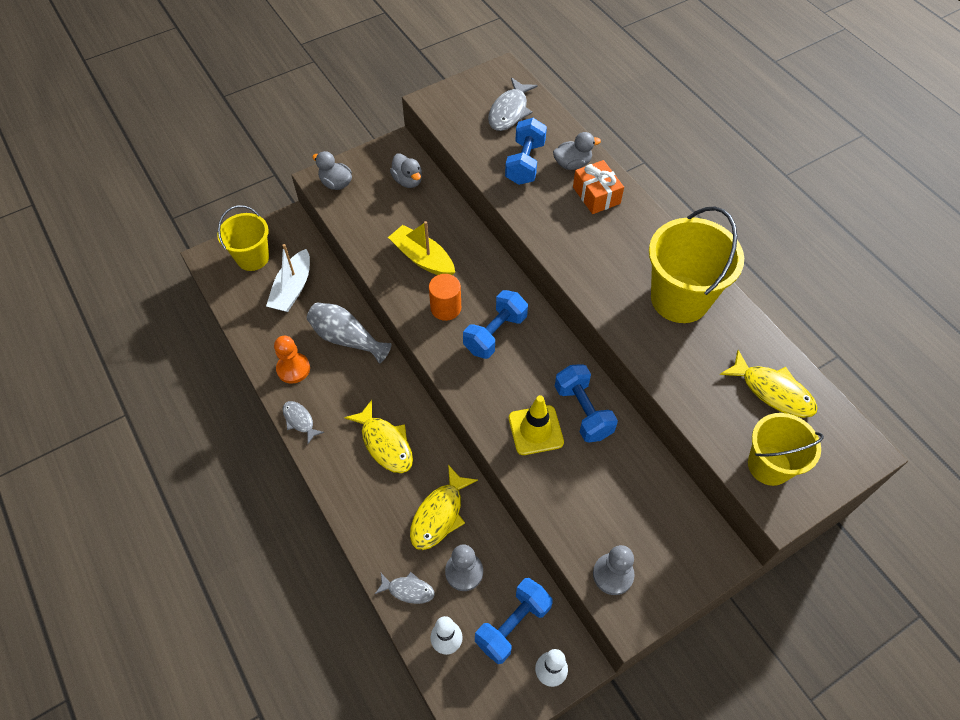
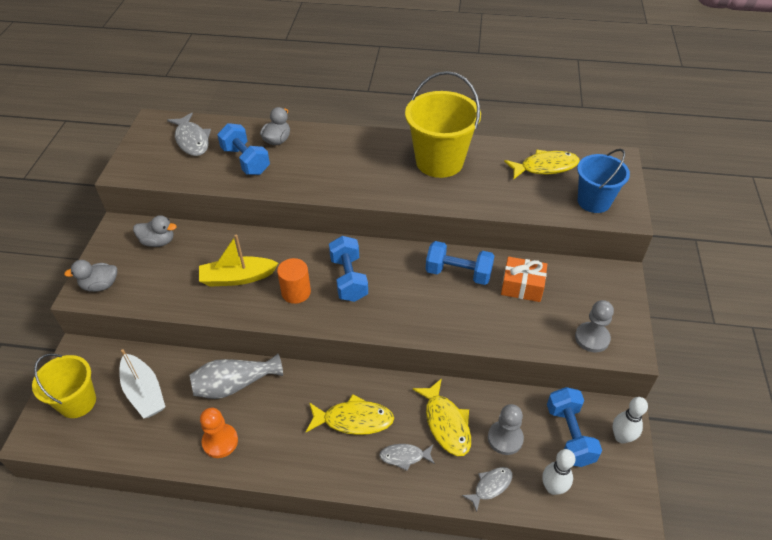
camera: 50 degrees left, 10 degrees down
grey fish [283,401,324,444] -> grey fish moved to [379,444,435,471]
yellow traffic cone [509,395,564,455] -> none
orange gift [573,160,624,214] -> orange gift moved to [501,257,547,302]
yellow bucket [748,413,824,486] -> blue bucket [577,149,630,213]

